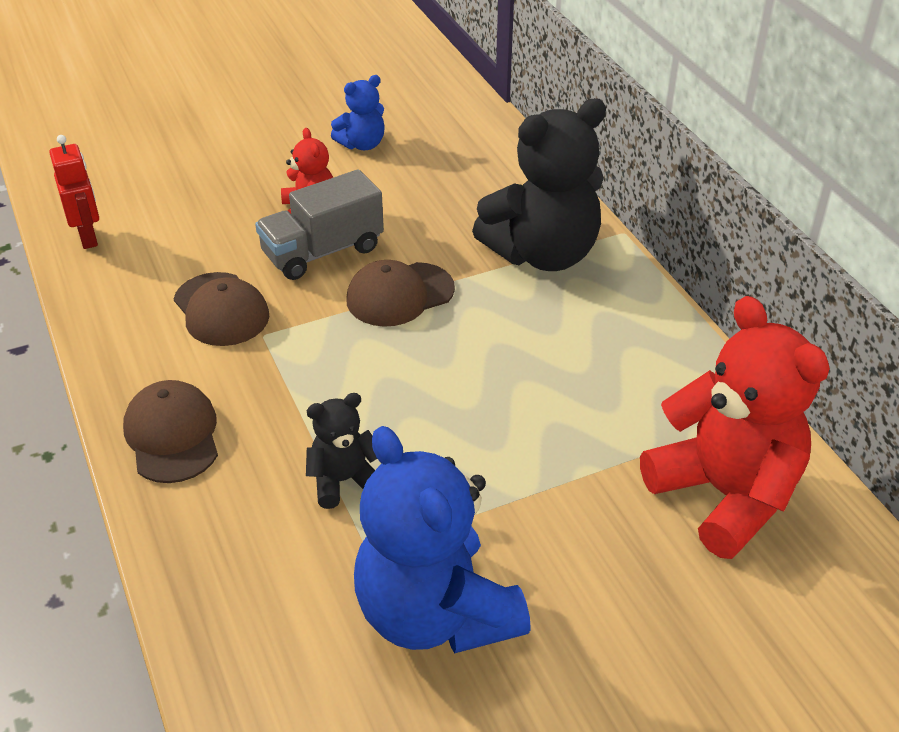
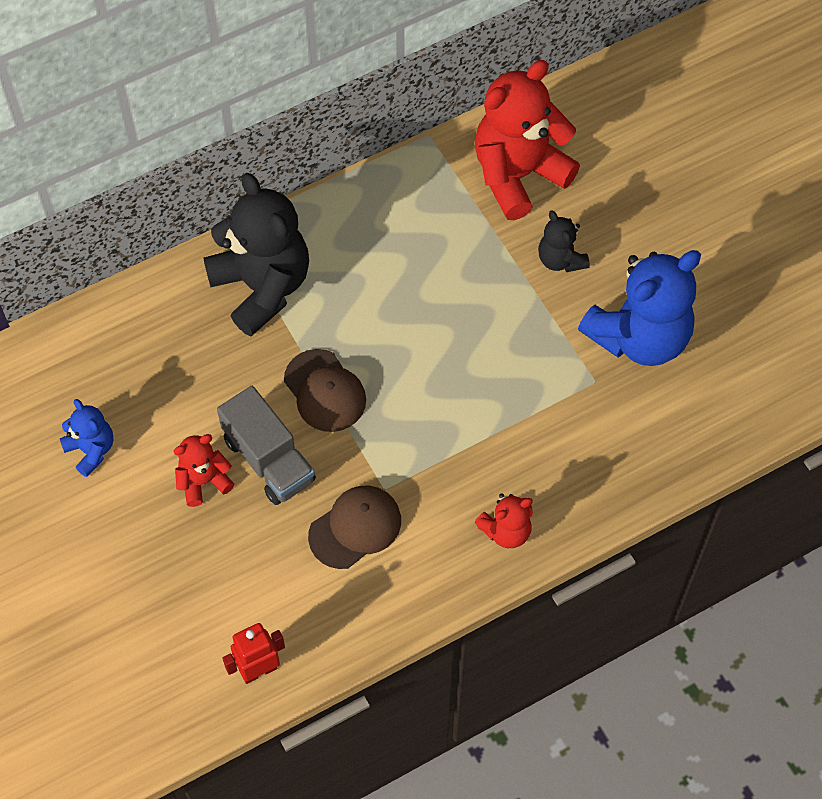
camera: 95 degrees left, 20 degrees up
brown cap [123,380,218,483] -> red teddy bear [474,493,533,548]
black teddy bear [306,393,377,509] -> black teddy bear moved to [538,210,590,272]

